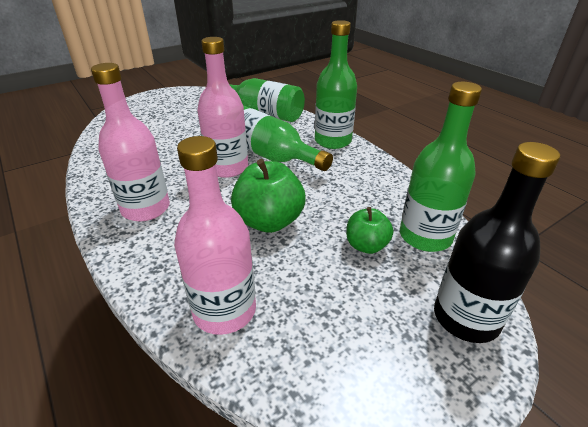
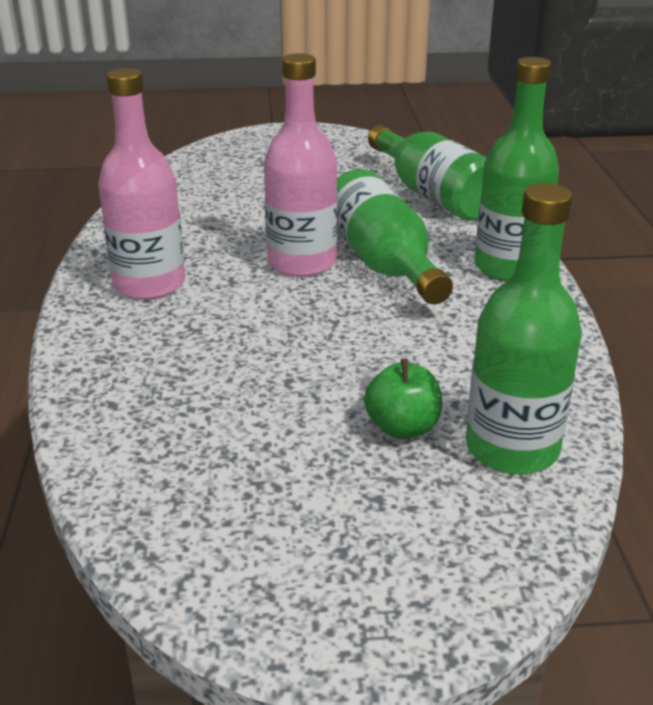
camera: 30 degrees right, 5 degrees down
pink bottle [174,136,256,335] -> none
green apple [231,159,306,233] -> none
black bottle [434,142,560,343] -> none

